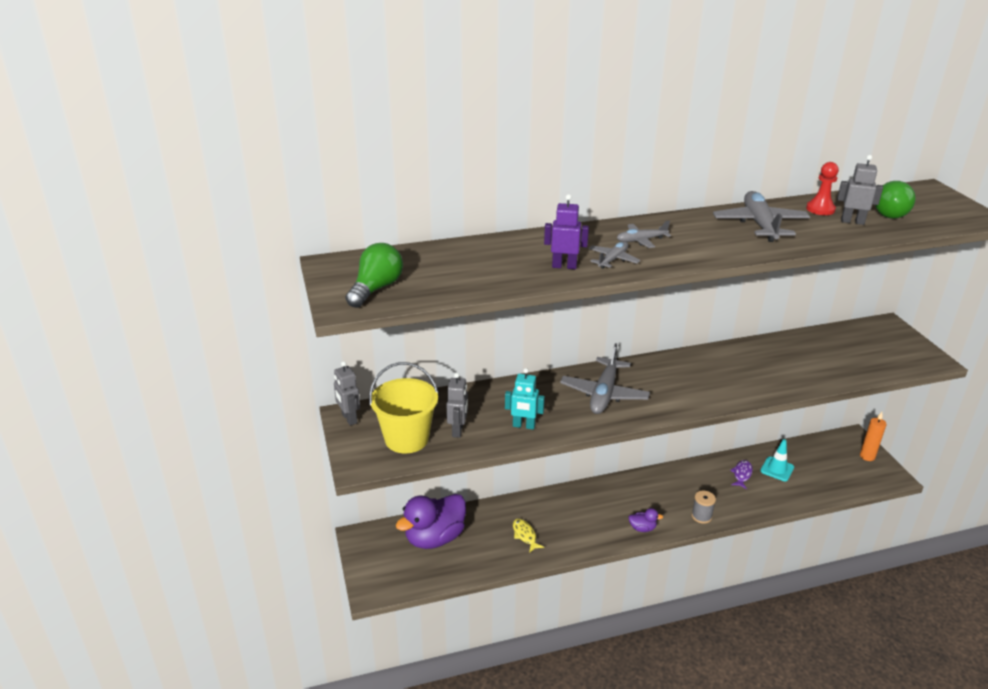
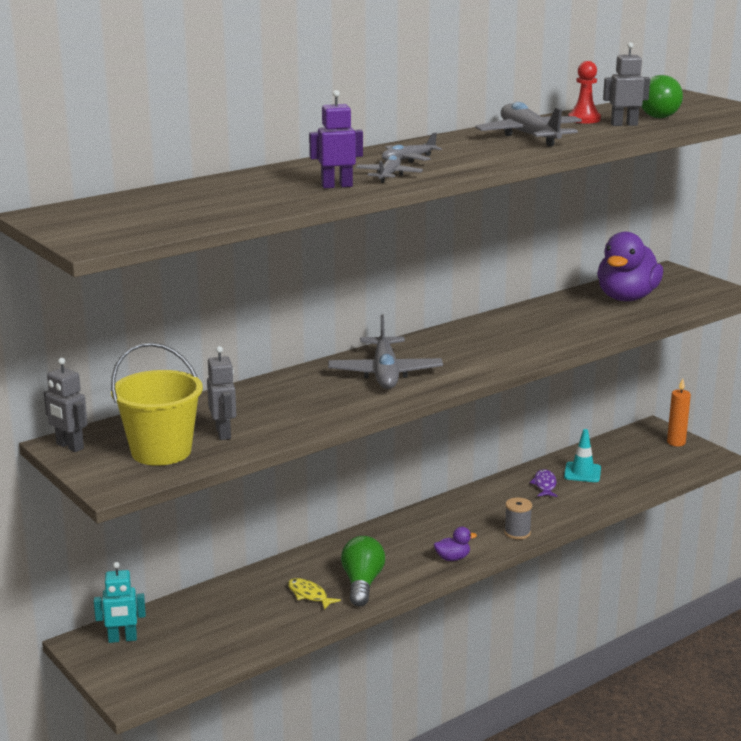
camera: 20 degrees left, 10 degrees down
green light bulb [346,243,403,308] -> green light bulb moved to [341,536,385,606]
purple duck [396,494,466,549] -> purple duck moved to [597,232,663,301]
turquoise robot [505,368,545,430] -> turquoise robot moved to [94,562,146,643]

